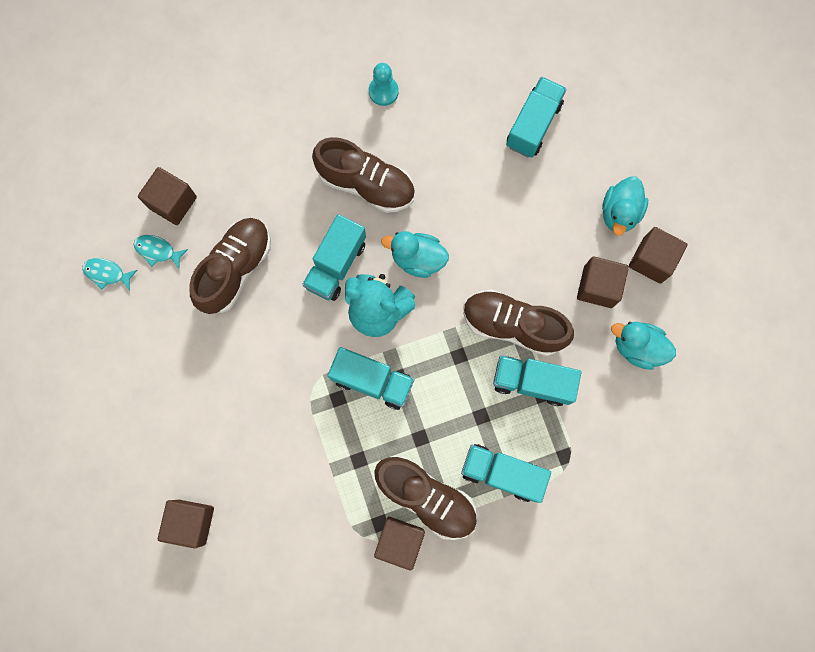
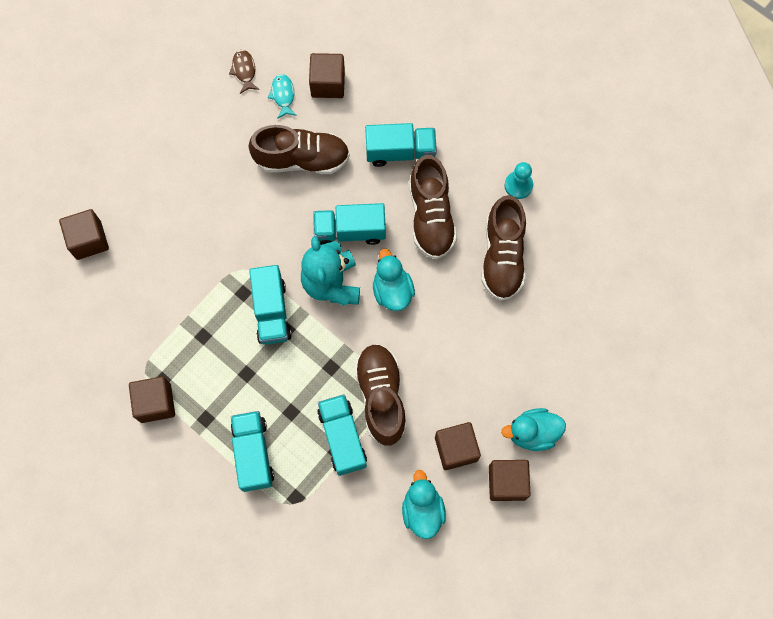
camera: 60 degrees right, 5 degrees down
turquoise fish [82,258,137,291] -> brown fish [229,50,259,94]
brown shoe [374,457,477,540] -> brown shoe moved to [481,195,526,301]
turquoise truck [506,77,567,158] -> turquoise truck moved to [365,123,437,167]

